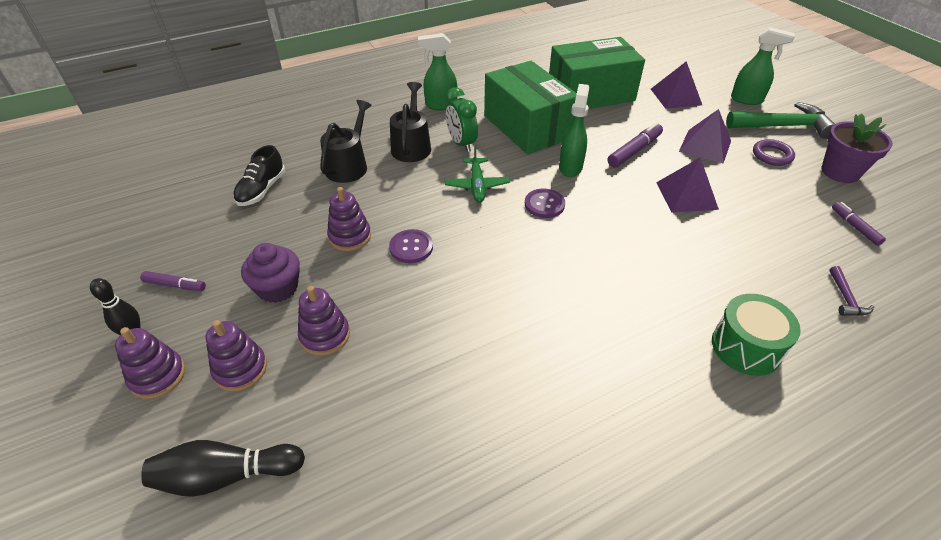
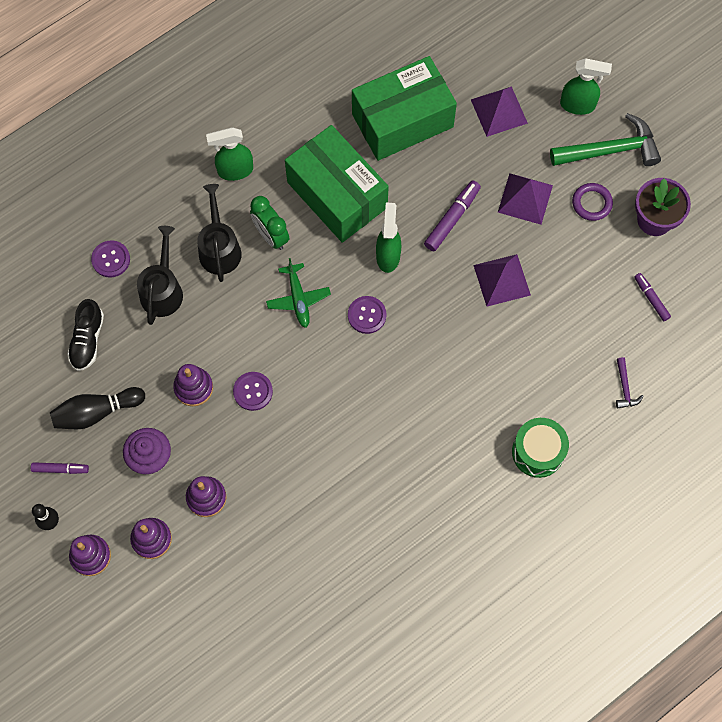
camera: 10 degrees left, 25 degrees up
black bowling pin [141,440,305,497] -> black bowling pin moved to [50,387,145,429]
none -> purple button [91,240,130,278]

